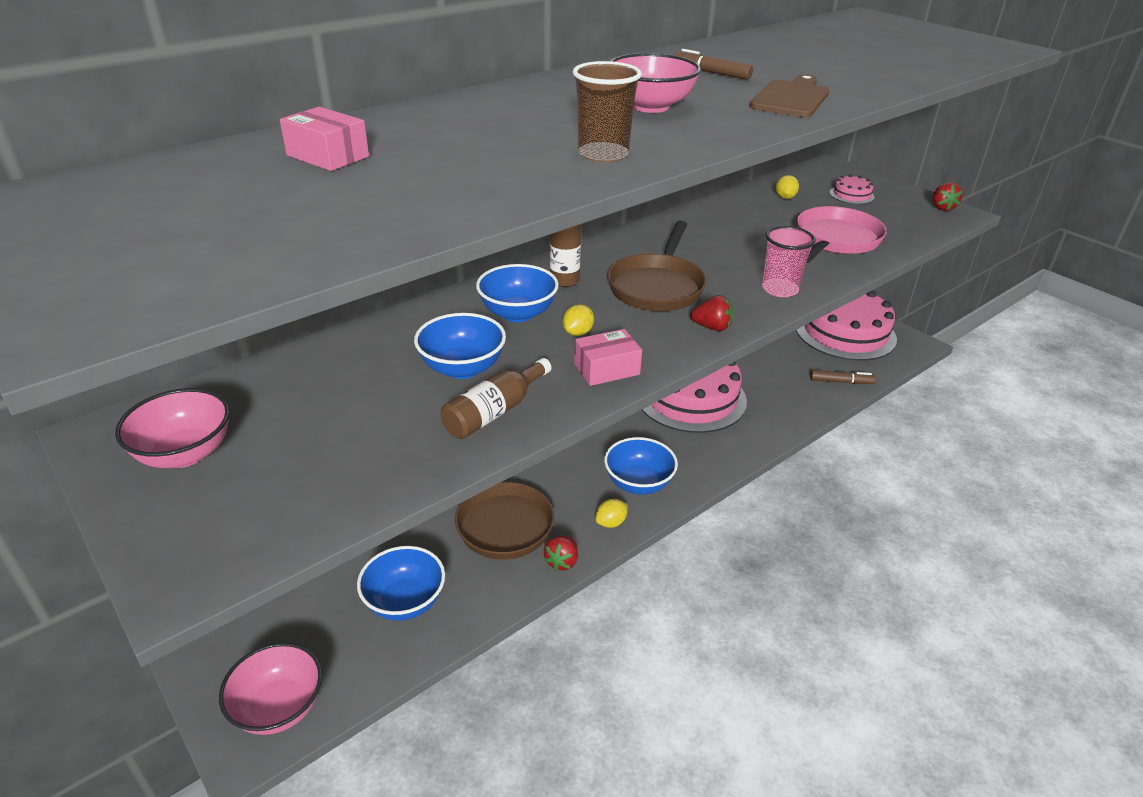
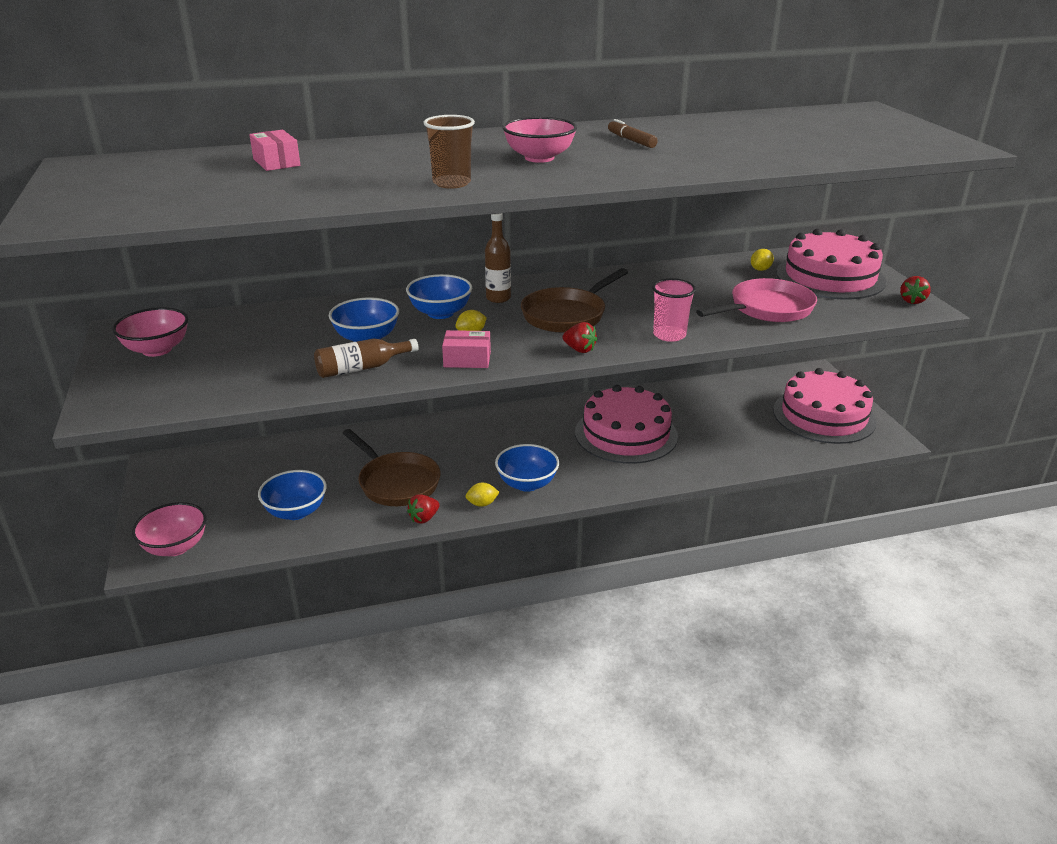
camera: 25 degrees right, 5 degrees down
brown cutting board [750,74,829,117] -> none
brown marker [810,370,876,384] -> none
pink cake [830,174,874,204] -> pink cake [776,229,886,299], size x2.48

